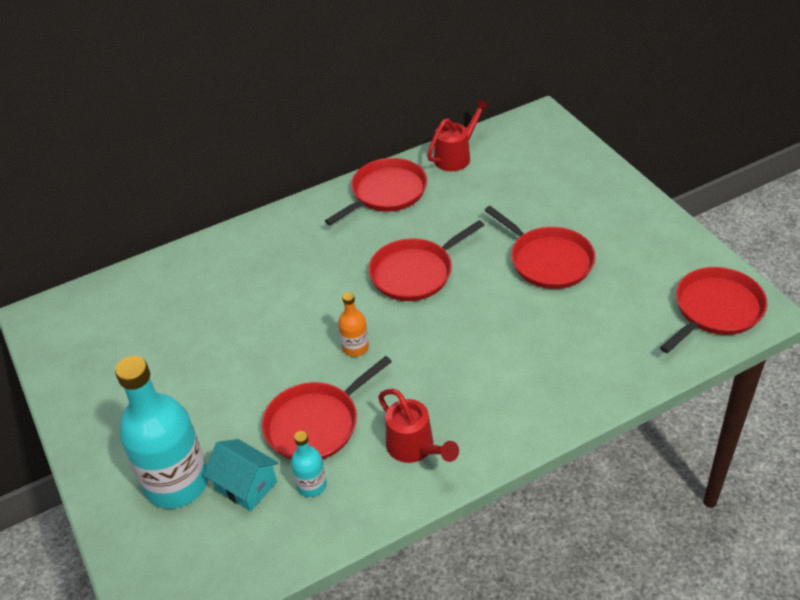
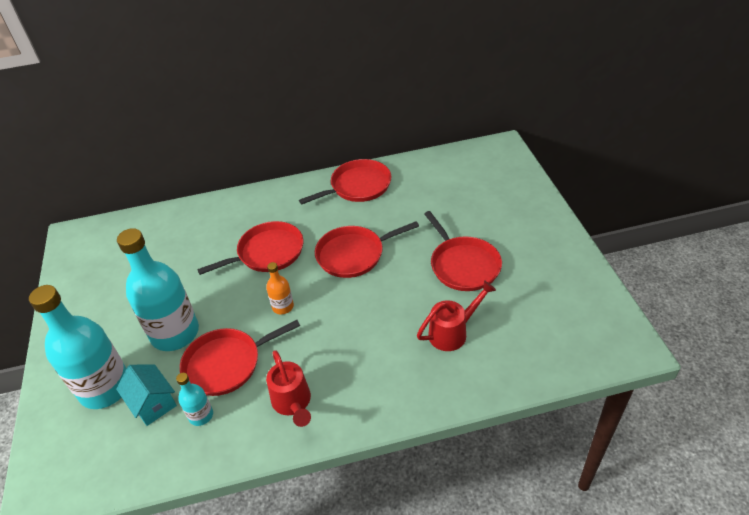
camera: 15 degrees right, 0 degrees up
red watering can [427,99,490,171] -> red watering can moved to [417,280,496,351]
red pan [660,267,768,353] -> red pan moved to [197,221,303,275]
none -> turquoise bottle [117,228,199,351]

